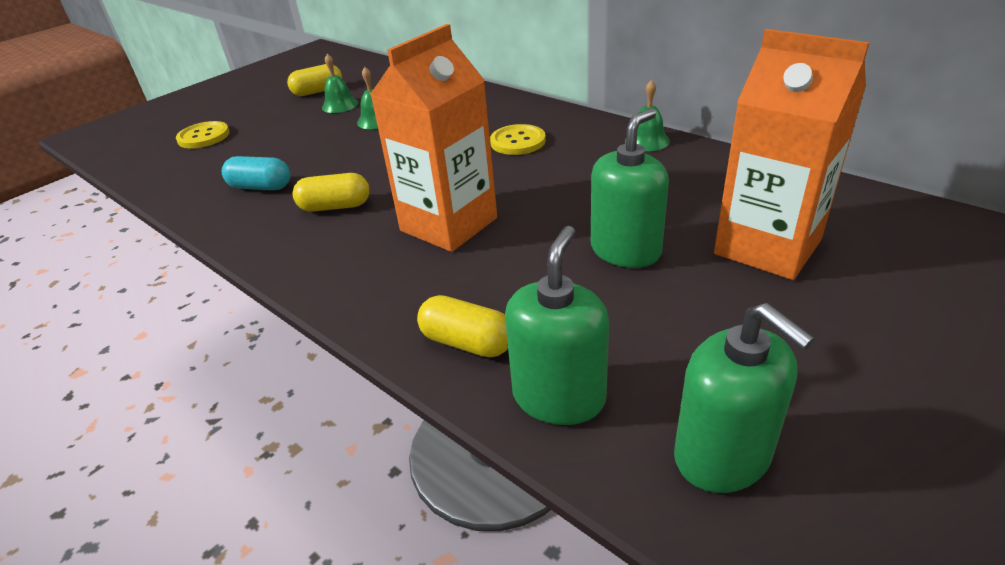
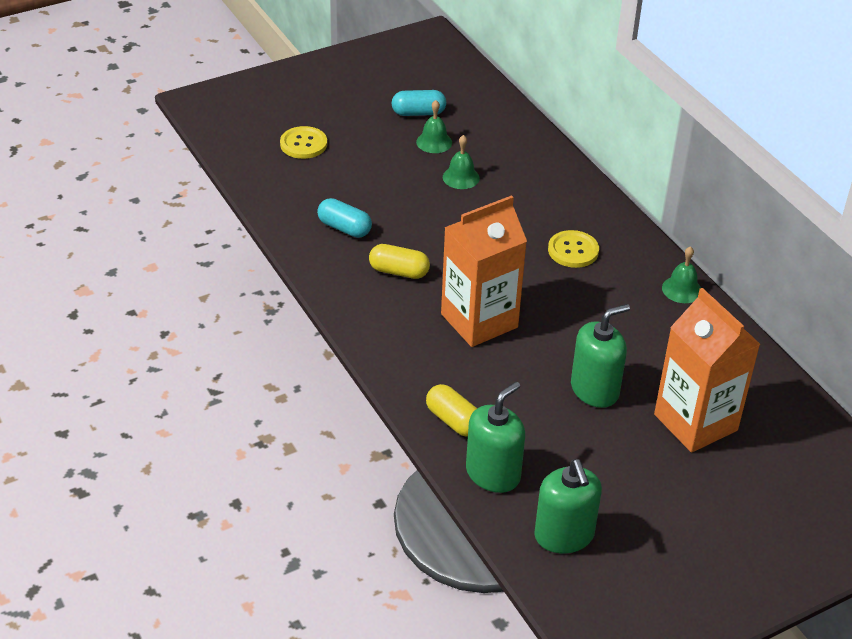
camera: 15 degrees right, 5 degrees up
yellow capsule [287,64,342,96] -> turquoise capsule [392,90,446,116]

